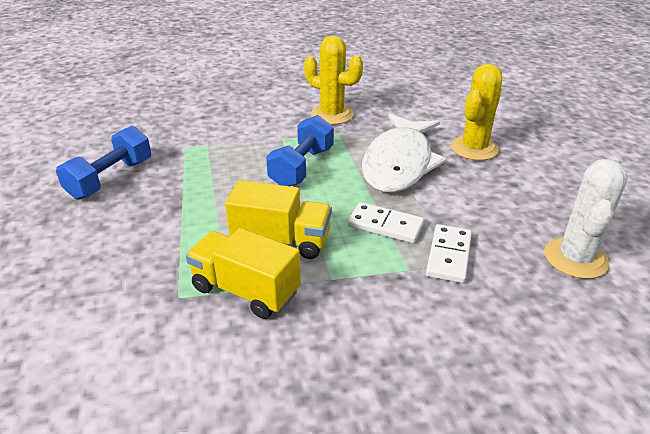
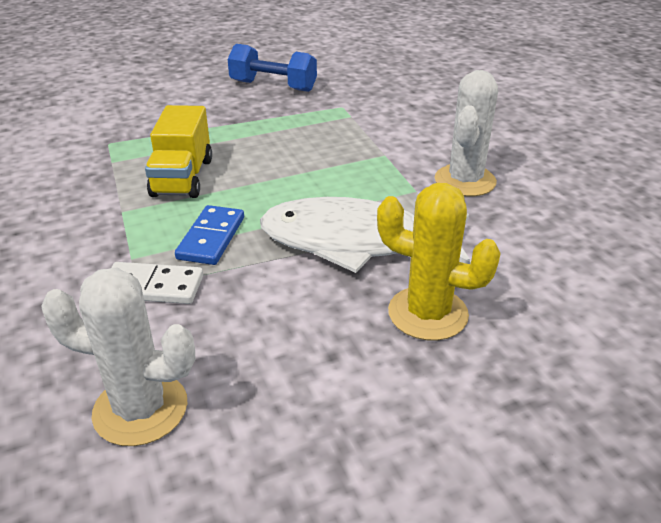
camera: 80 degrees right, 0 degrees up
yellow truck [186,228,301,319] -> none
blue dumbbell [266,115,334,186] -> none
yellow cactus [304,36,363,125] -> white cactus [435,70,498,196]
white domino [348,202,424,243] -> blue domino [175,205,244,265]

